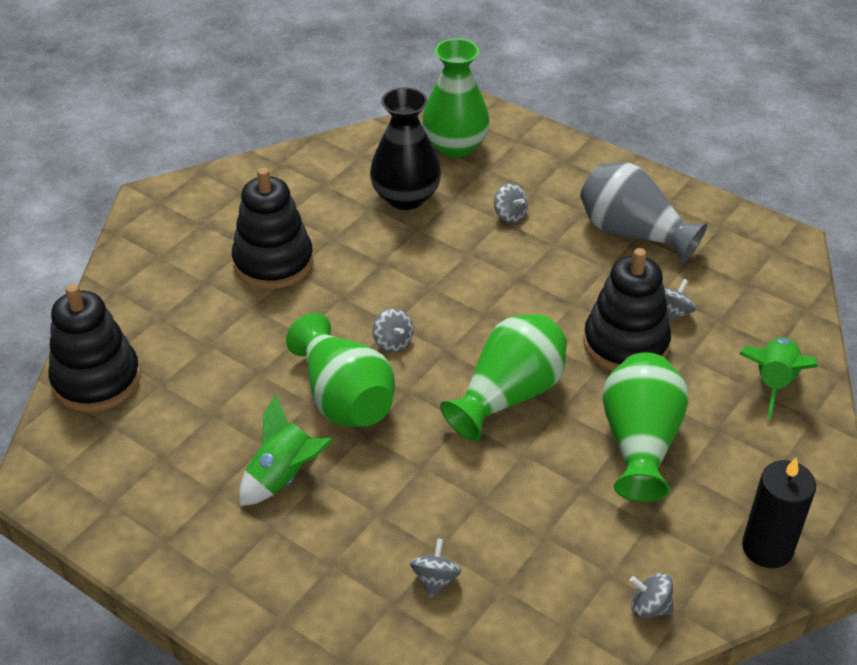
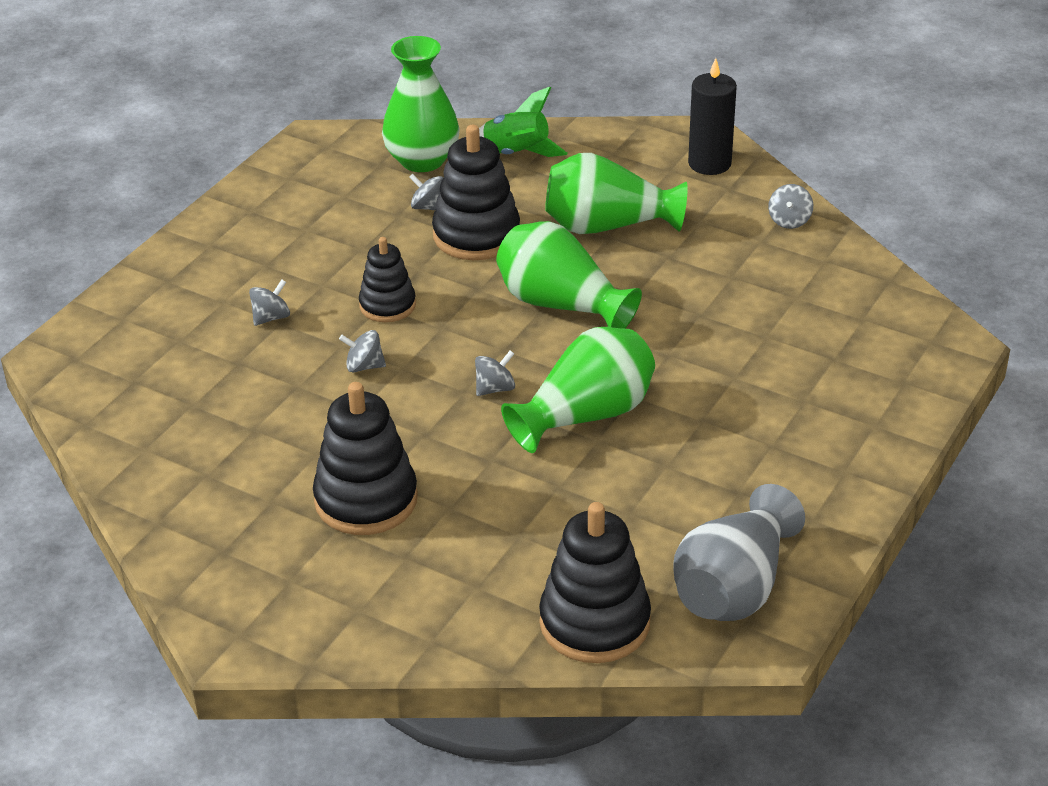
camera: 95 degrees left, 5 degrees down
green rocket [239,394,333,506] -> none
black vase [370,87,441,210] -> none
grey spinning top [410,539,461,598] -> grey spinning top moved to [339,330,386,372]
green vase [422,38,490,158] -> green vase moved to [382,36,460,172]
grey vase [580,162,707,263] -> grey vase moved to [673,484,805,621]
none -> black stacking toy [359,237,416,322]

